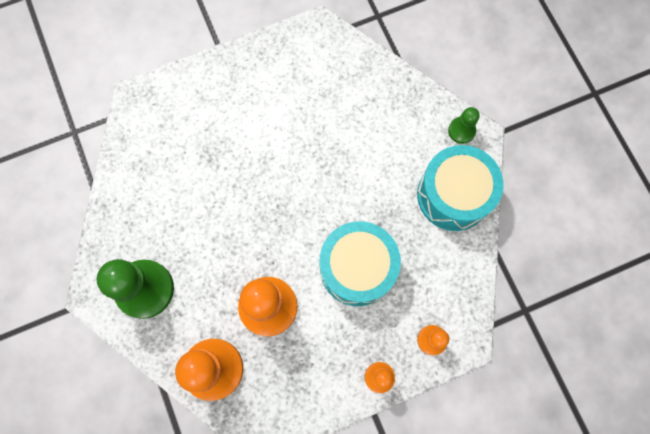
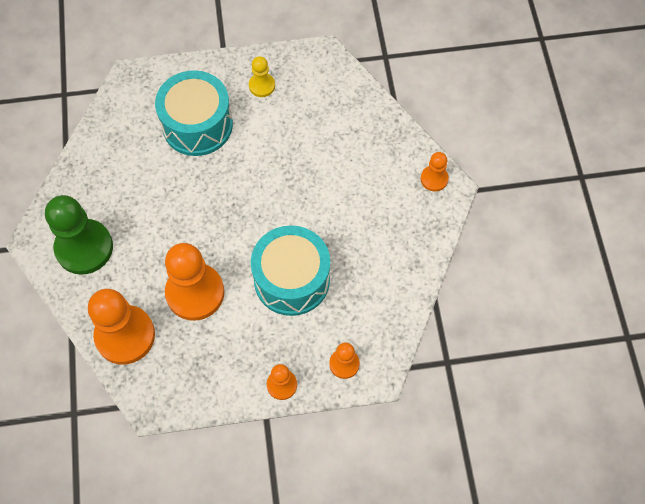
camera: 15 degrees right, 10 degrees down
turquoise drum [417,145,503,231] -> turquoise drum moved to [155,70,233,156]
green pawn [448,107,480,144] -> orange pawn [421,152,449,192]
none -> yellow pawn [249,56,275,97]

